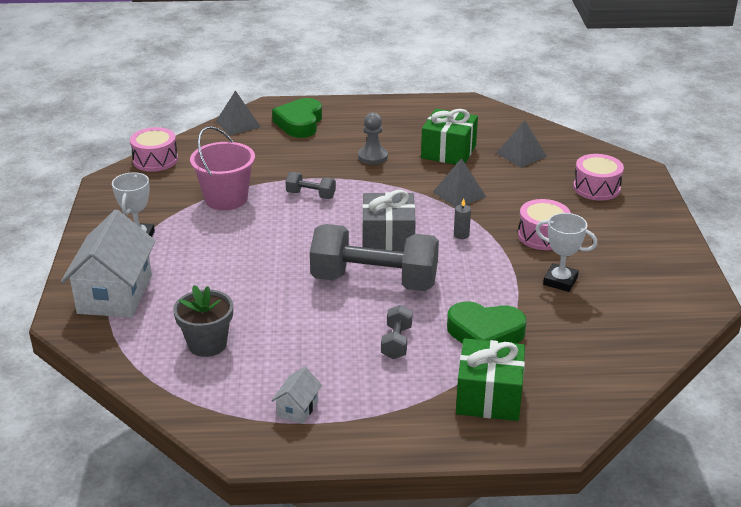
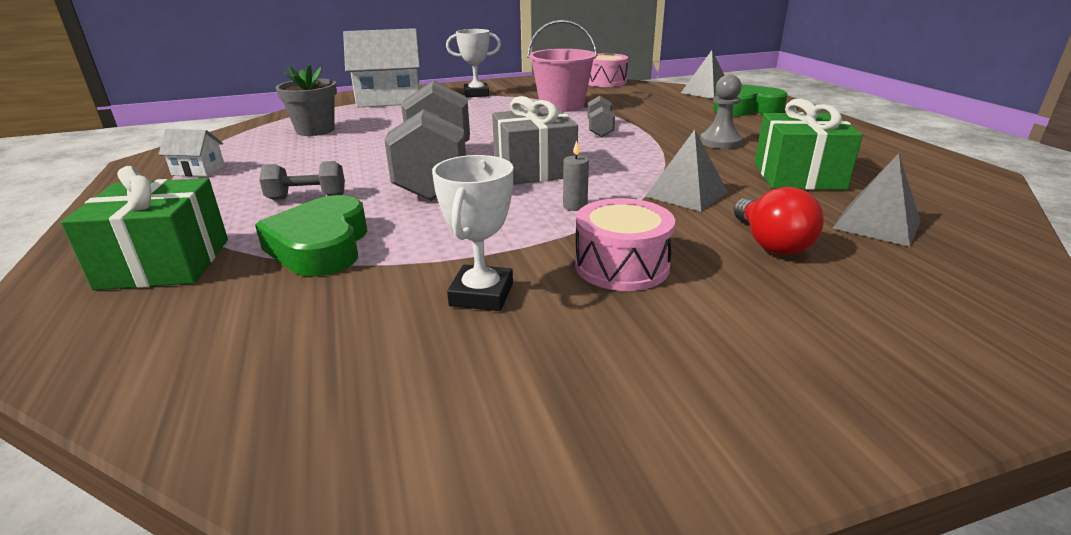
camera: 75 degrees right, 5 degrees down
pink drum [573,154,624,200] -> none
none -> red light bulb [734,187,824,255]

